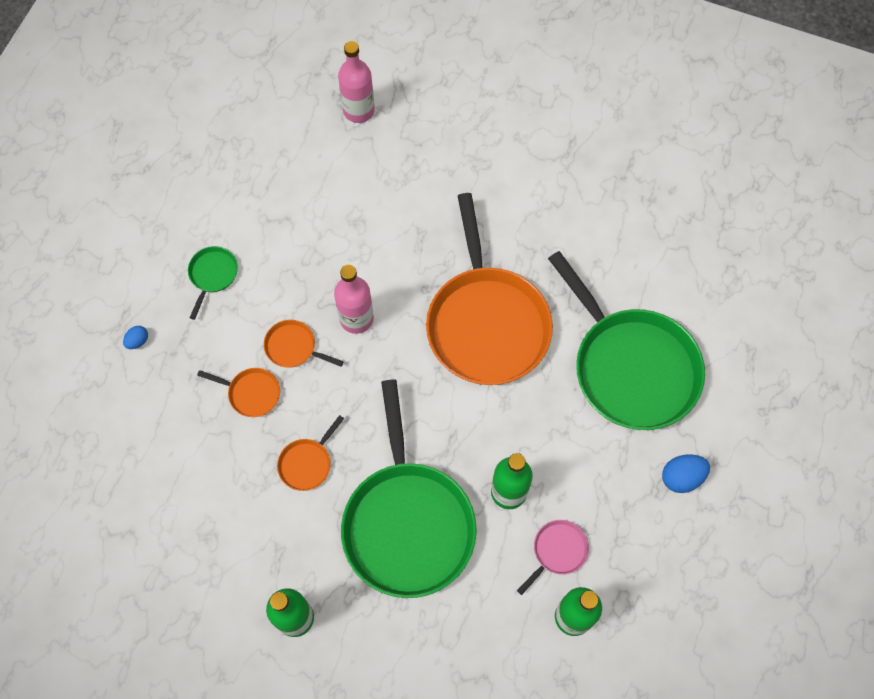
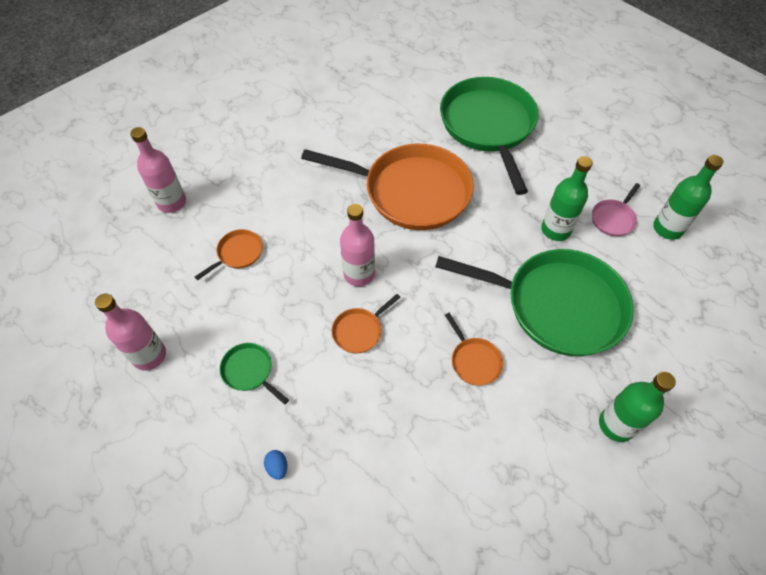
camera: 65 degrees left, 10 degrees down
orange pan [197,368,280,417] -> orange pan moved to [195,229,263,280]
pink pan [517,520,589,595] -> pink pan turned 120 degrees counterclockwise [592,183,640,237]
green pan [548,251,705,430] -> green pan turned 90 degrees counterclockwise [440,77,539,195]
blue egg [662,454,710,493] -> none
none -> pink bottle [95,293,166,371]

